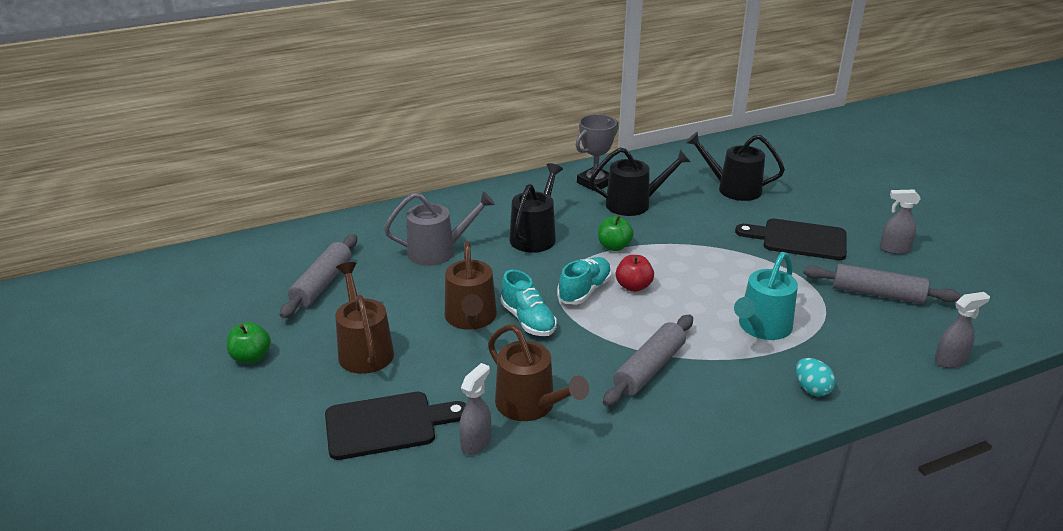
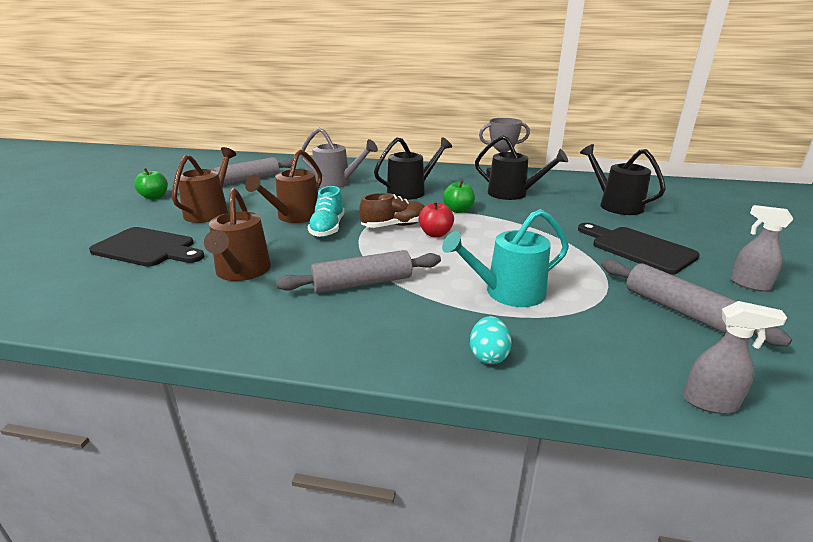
camera: 35 degrees right, 5 degrees down
grey spray bottle [459,363,491,455] -> none
turquoise shoe [558,257,612,305] -> brown shoe [359,193,425,228]

